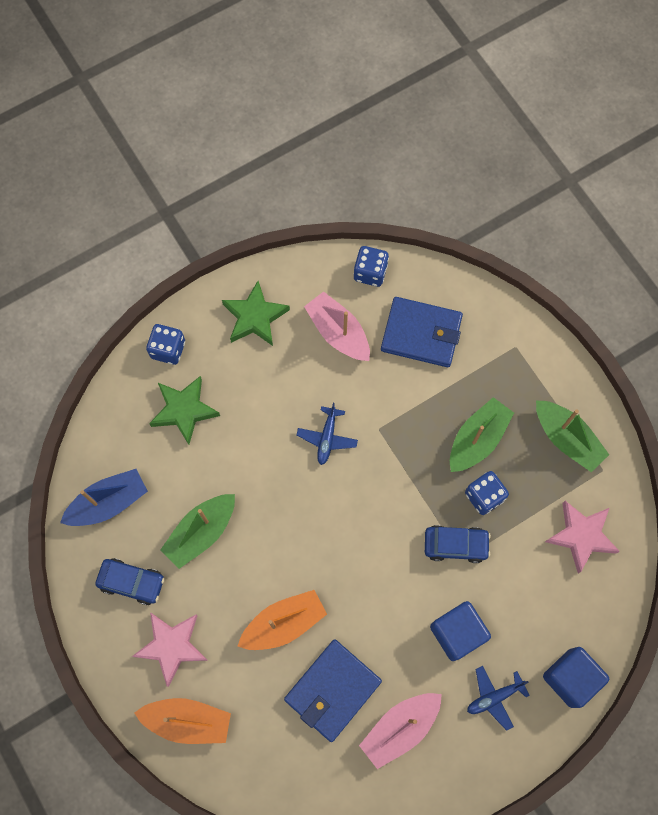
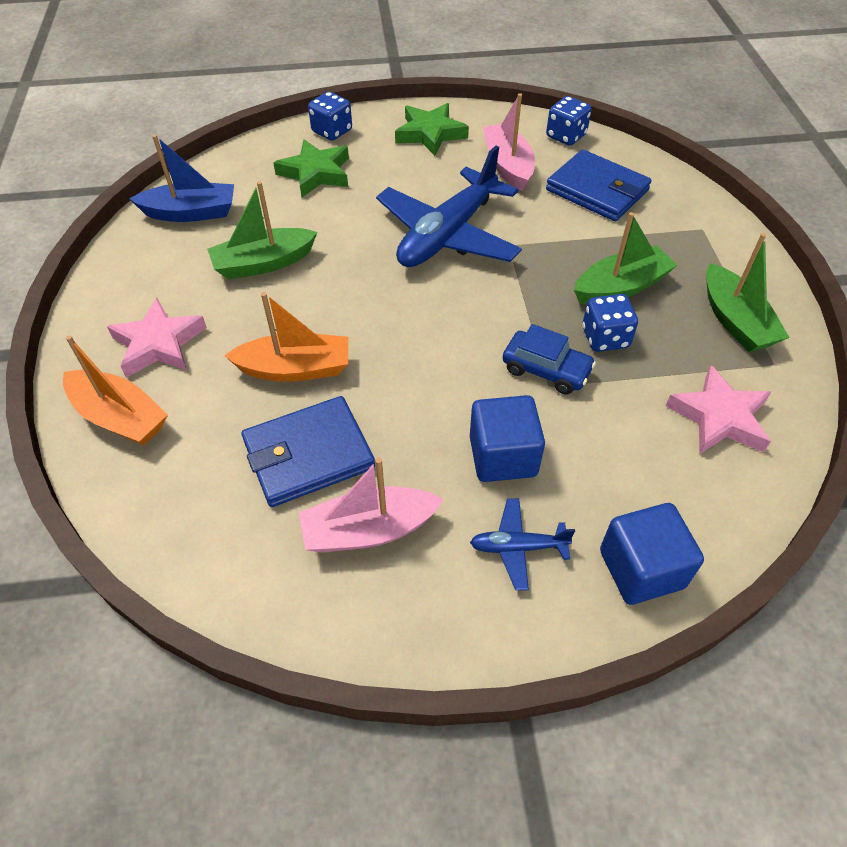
camera: 25 degrees right, 20 degrees down
blue car [95,558,165,605] -> none
blue plane [296,403,358,465] -> blue plane [376,145,522,267], size x2.22

